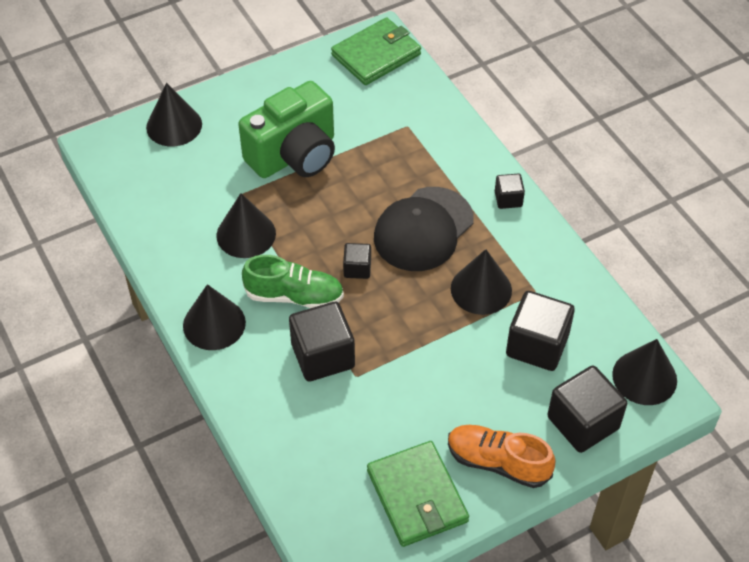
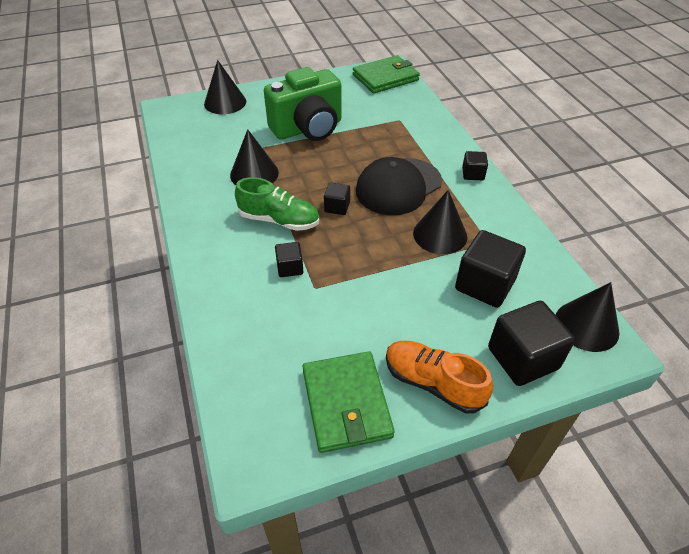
camera: 10 degrees right, 5 degrees down
black cone [183,284,246,350] -> none
black cube [289,302,355,382] -> black cube [275,242,303,277], size x0.52

